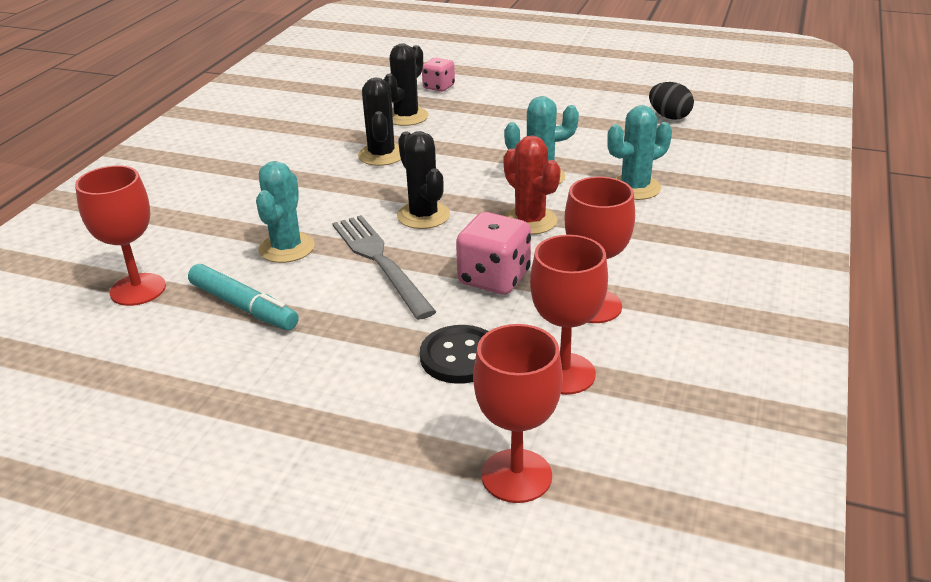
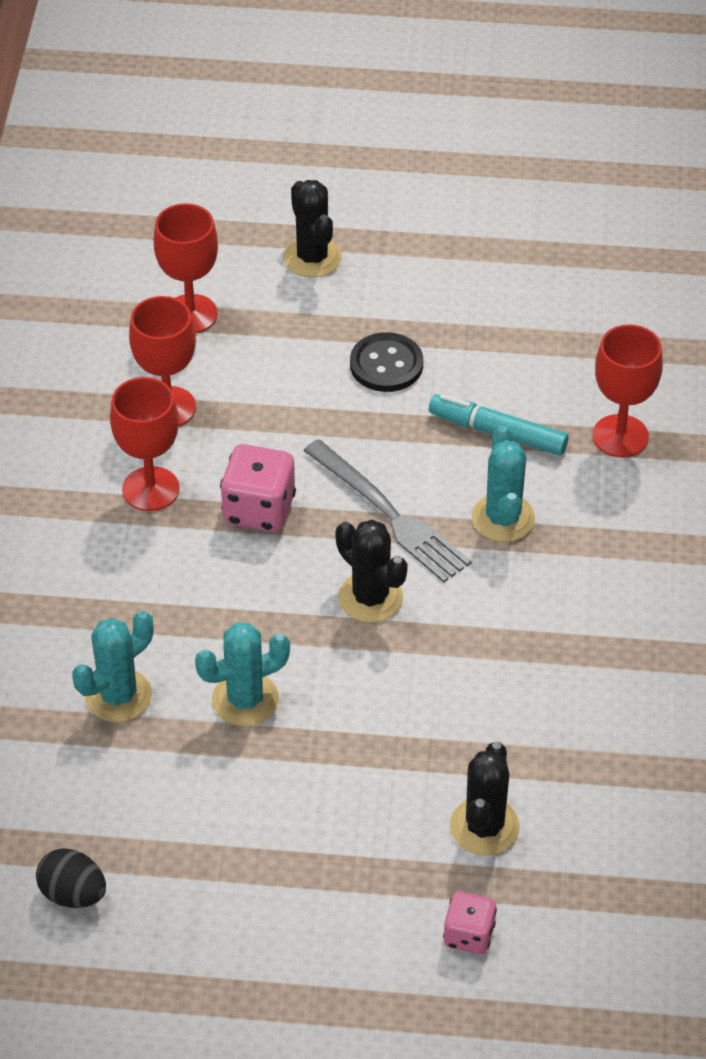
camera: 165 degrees right, 15 degrees up
black cactus [358,78,401,166] -> black cactus moved to [284,180,342,277]
black button [420,325,489,384] -> black button moved to [350,332,423,392]
red cactus [504,135,561,235] -> none

